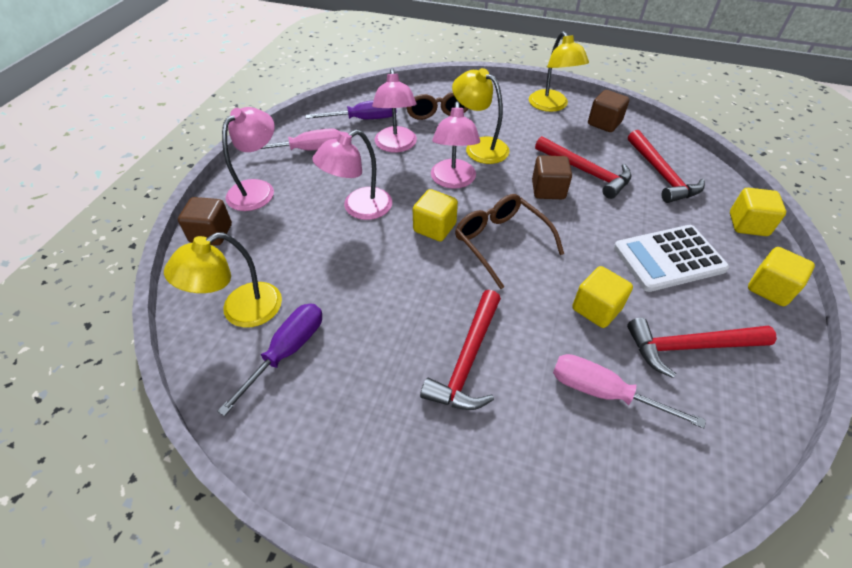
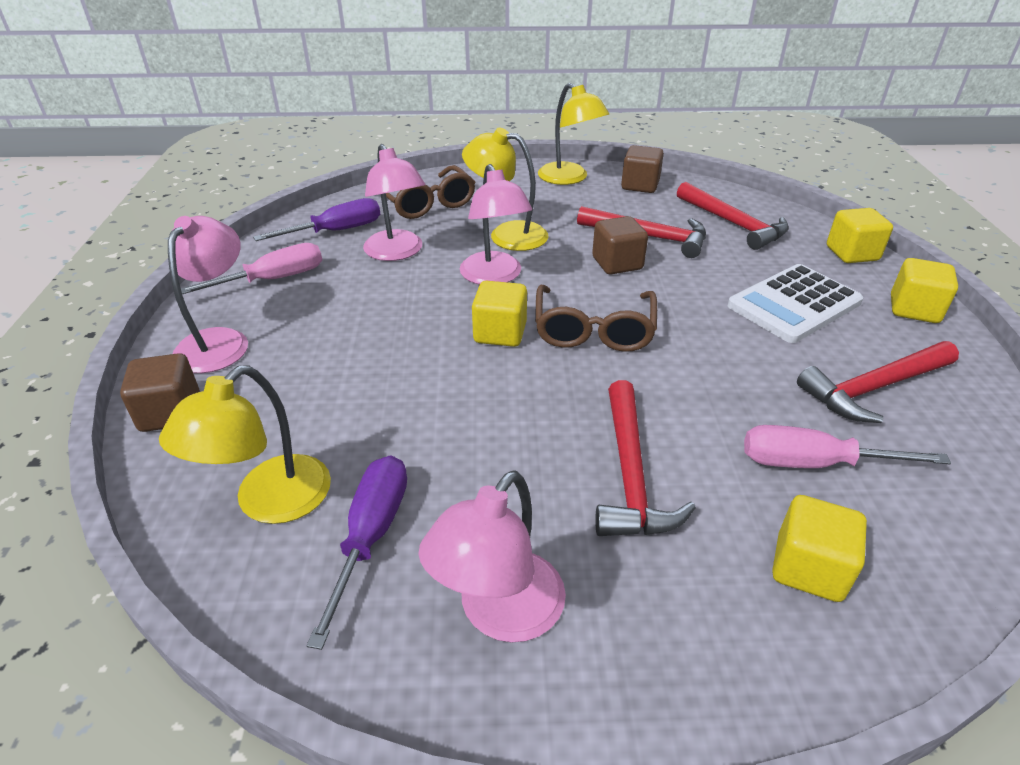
camera: 20 degrees left, 10 degrees down
pink lamp [312,130,392,220] -> pink lamp moved to [418,470,566,642]
brown glasses [455,194,564,289] -> brown glasses turned 120 degrees counterclockwise [535,285,657,352]
yellow cube [572,266,633,328] -> yellow cube moved to [772,495,867,602]

